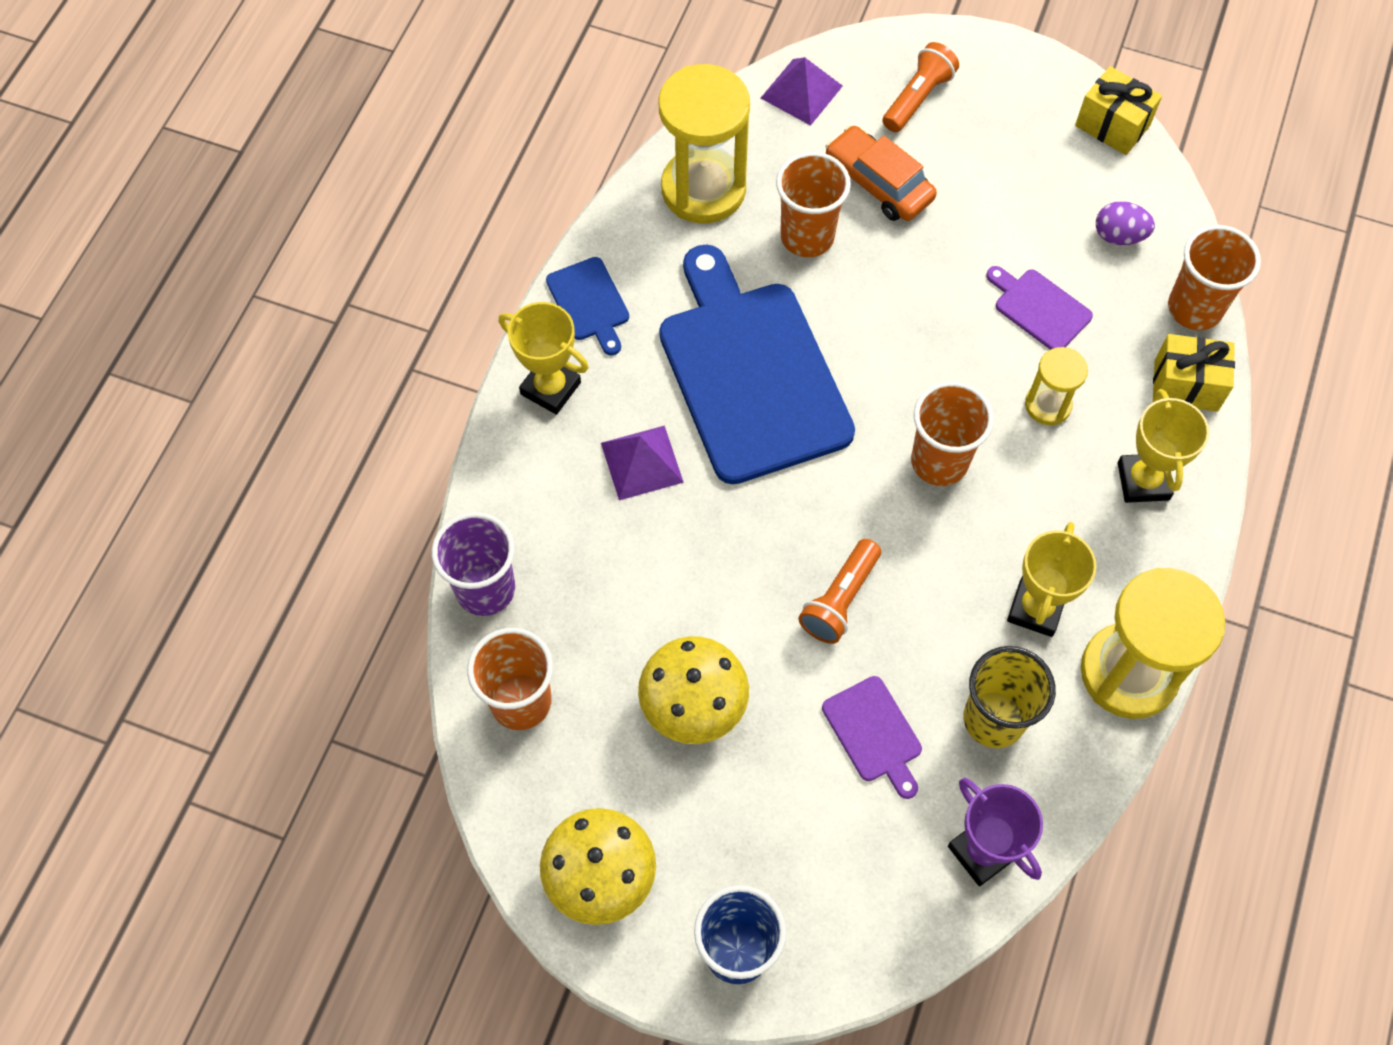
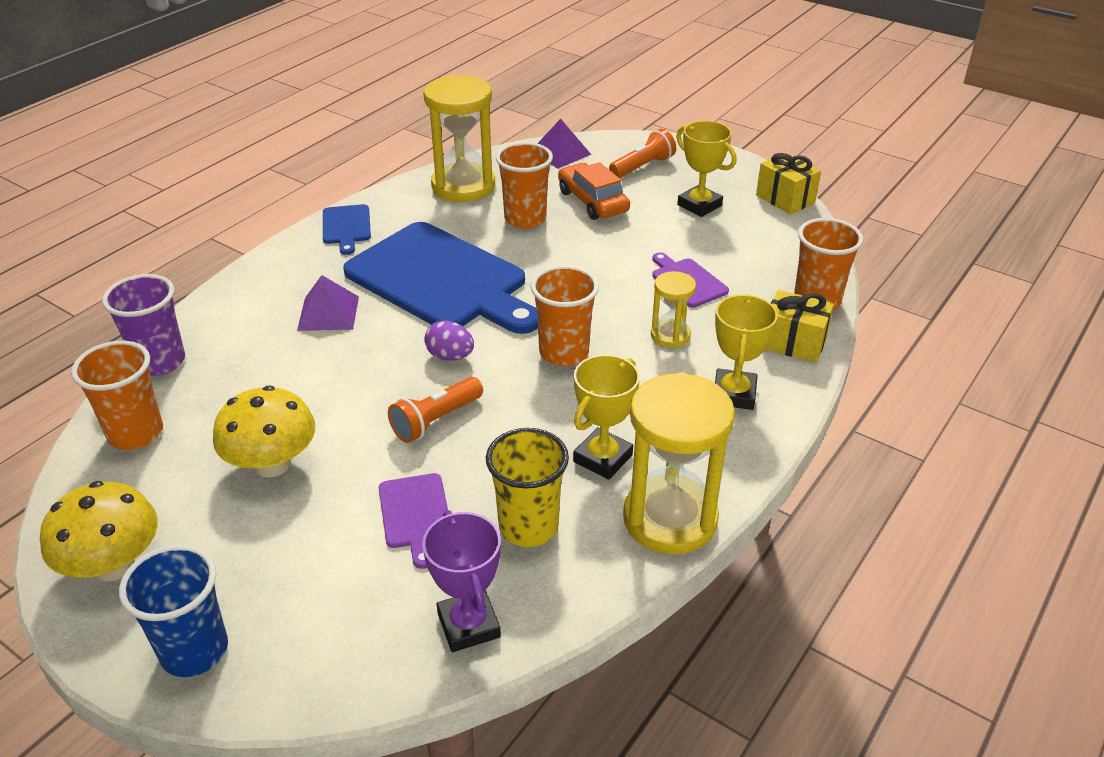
camera: 15 degrees right, 25 degrees down
yellow trophy [499,302,589,415] -> yellow trophy moved to [676,121,737,217]
blue cutting board [659,244,855,484] -> blue cutting board turned 135 degrees clockwise [343,222,538,334]
purple egg [1096,201,1155,245] -> purple egg moved to [424,321,474,361]

